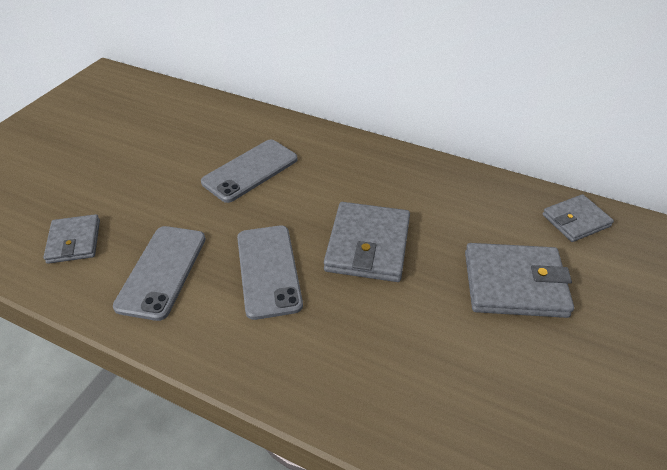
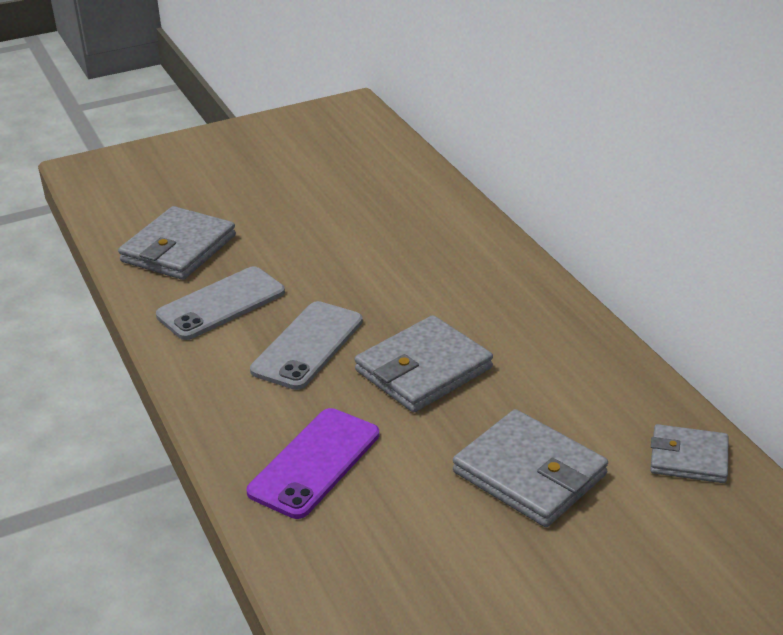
camera: 40 degrees right, 10 degrees down
grey wallet [43,214,100,264] -> grey wallet [118,206,236,280], size x1.61
grey phone [201,139,298,203] -> none
none -> purple phone [246,408,379,519]

